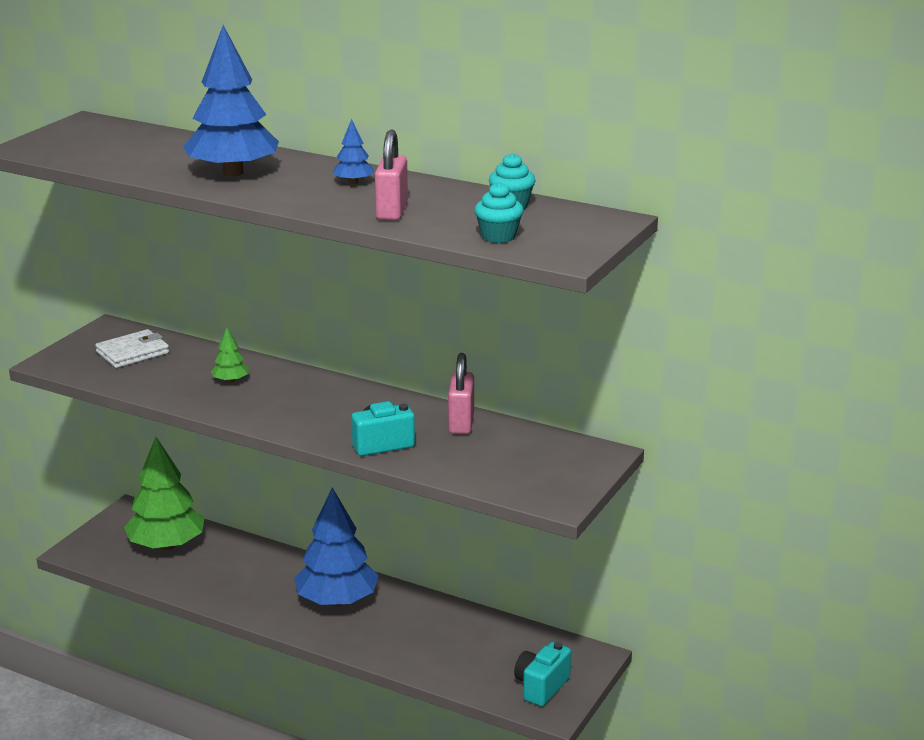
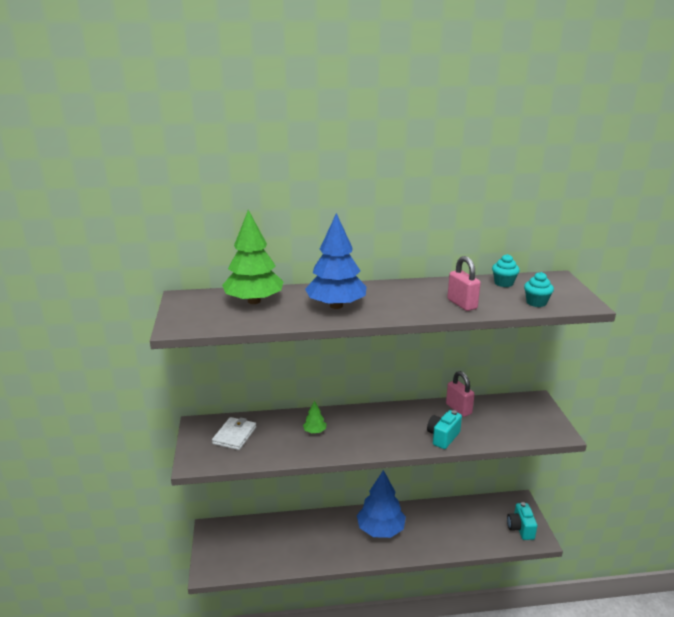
camera: 35 degrees left, 0 degrees up
green tree [124,437,205,550] -> green tree moved to [222,210,284,304]
blue tree [332,119,374,184] -> none

